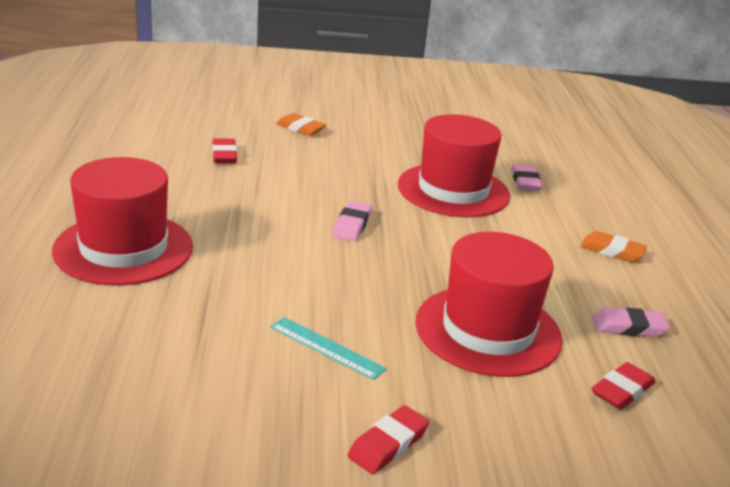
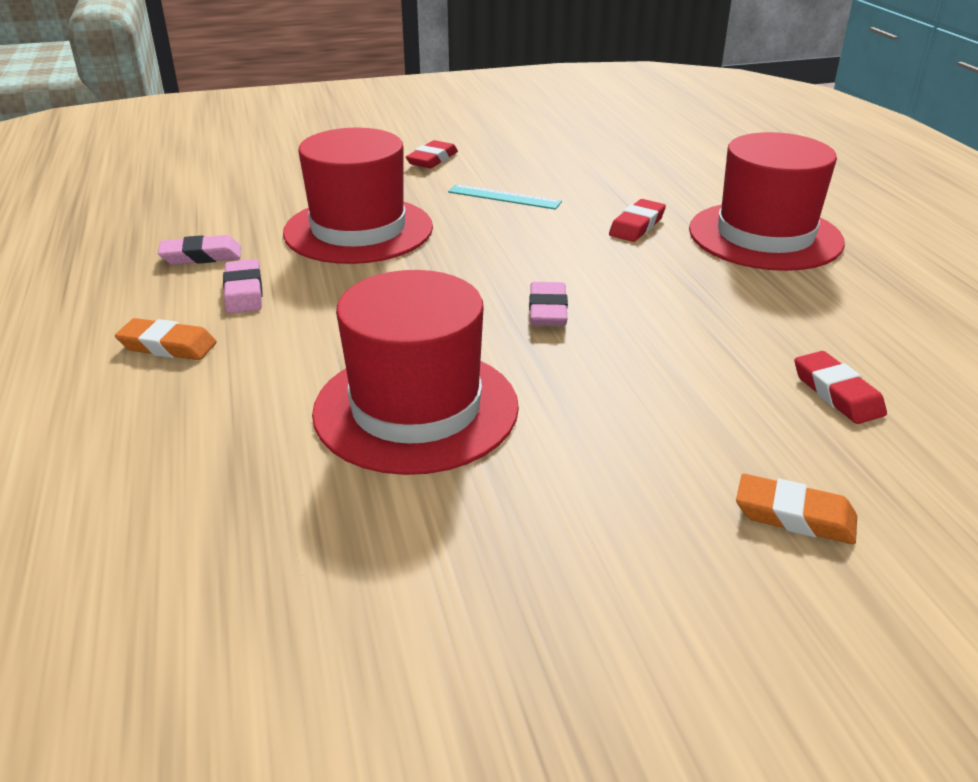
camera: 170 degrees right, 5 degrees up
pink eraser [511,164,542,191] -> pink eraser moved to [223,259,263,314]
red eraser [591,362,655,410] -> red eraser moved to [609,199,666,242]

